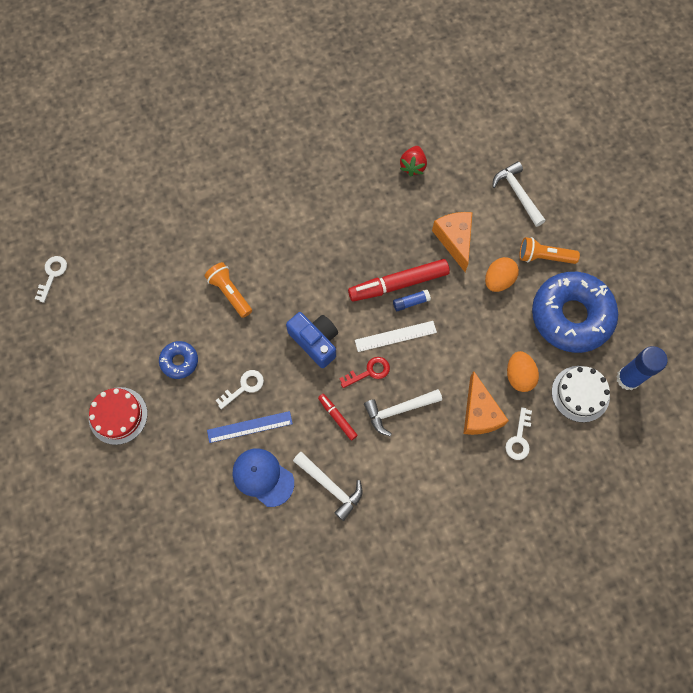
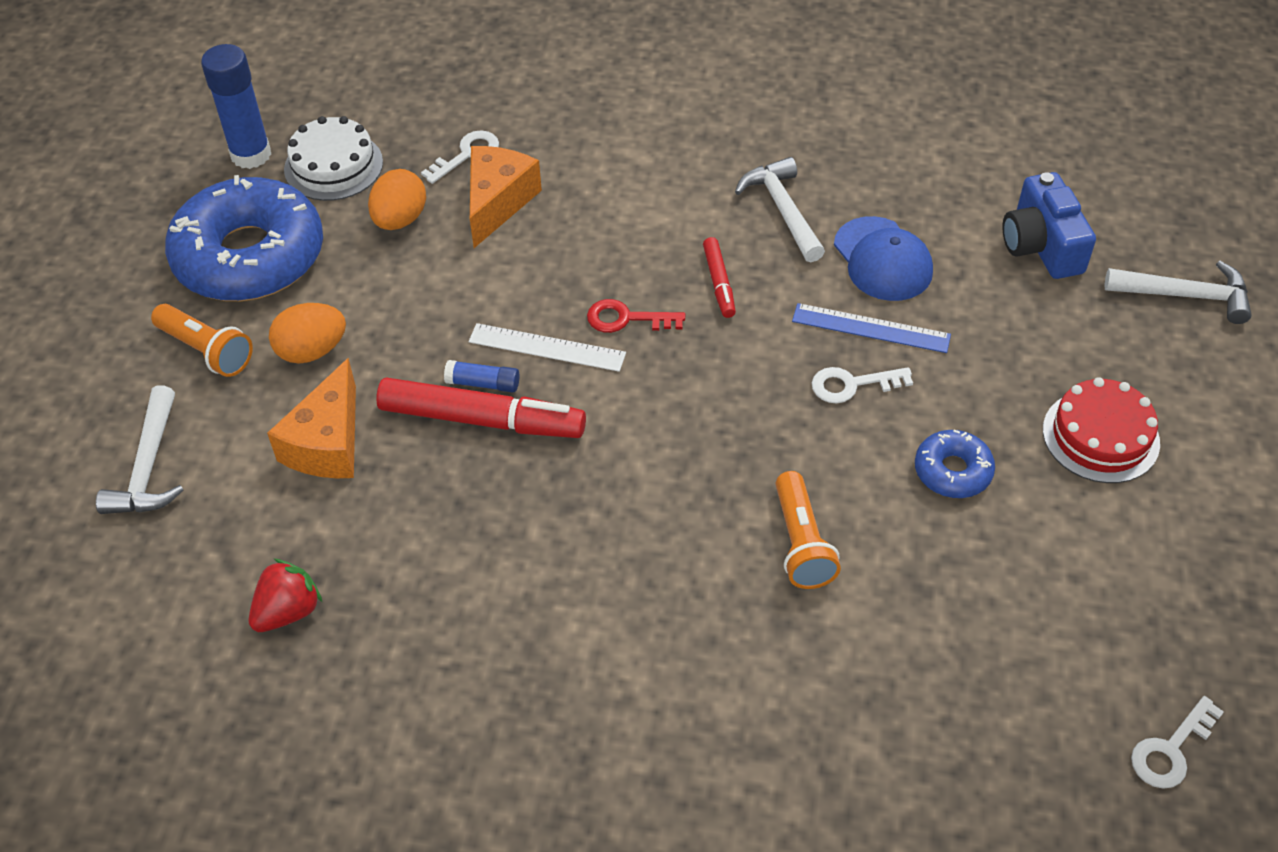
camera: 150 degrees left, 20 degrees down
blue camera [286,312,338,368] -> blue camera moved to [1002,172,1096,279]
white hammer [364,389,442,436] -> white hammer moved to [1105,261,1252,324]

